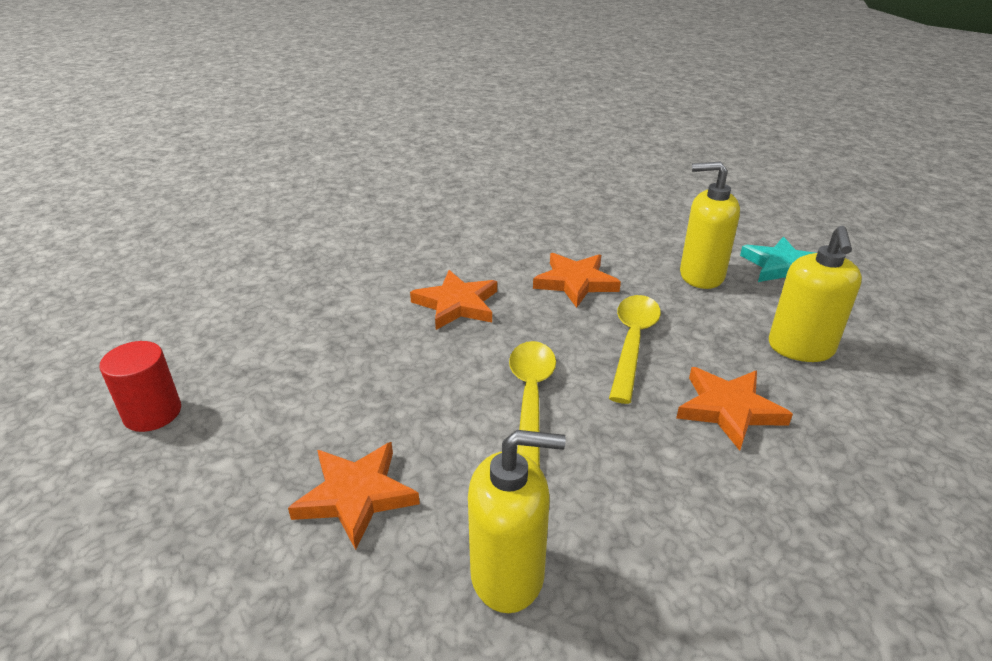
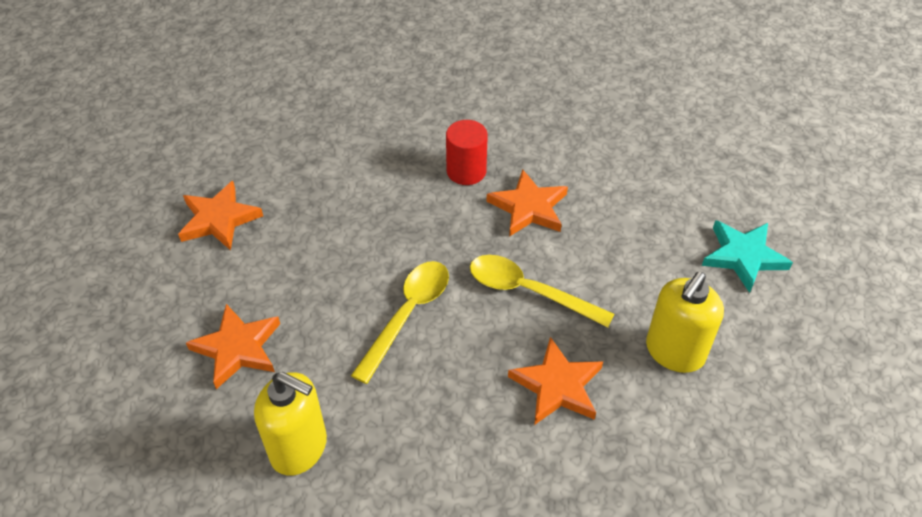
camera: 25 degrees right, 15 degrees up
red cylinder [99,341,181,432] -> red cylinder moved to [446,120,488,185]
orange star [410,270,497,330] -> orange star moved to [178,181,263,250]
yellow spoon [609,295,661,404] -> yellow spoon turned 105 degrees counterclockwise [470,255,614,328]
yellow soap dispenser [680,162,740,289] -> none

